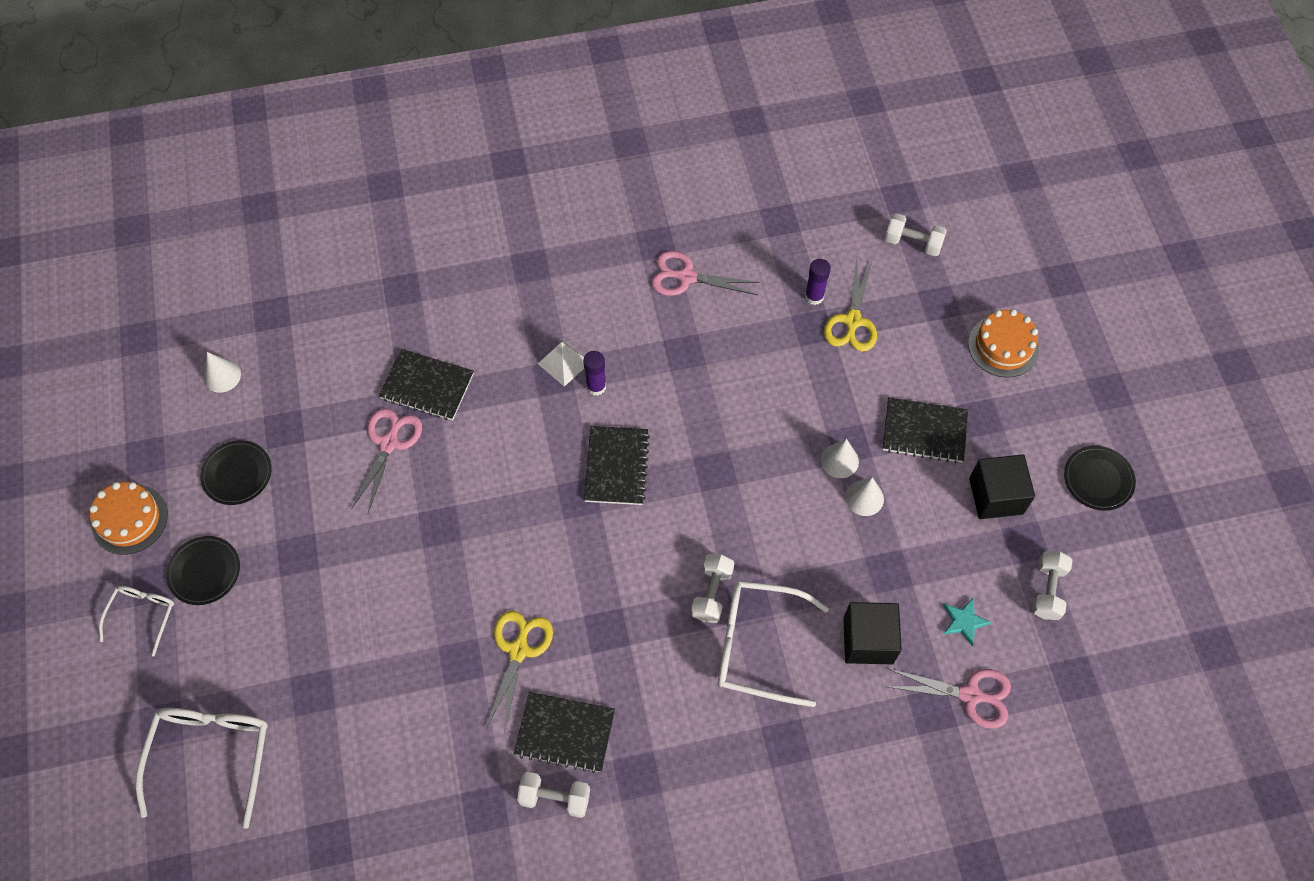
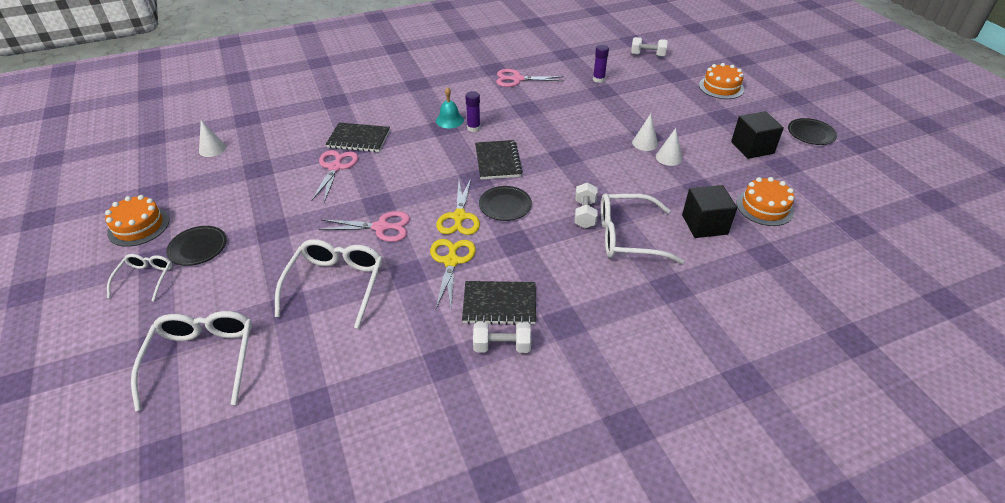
camera: 10 degrees left, 20 degrees down
black plate [200,440,272,505] -> black plate moved to [479,186,532,221]
white pyramid [538,340,584,387] -> turquoise bell [436,87,464,128]
yellow scissors [824,259,877,352] -> yellow scissors moved to [436,178,480,235]
black notebook [882,397,968,463] -> none
pink scissors [888,669,1011,729] -> pink scissors moved to [318,211,410,242]
turquoise star [943,598,991,646] -> orange cake [736,177,795,226]
white dumbbell [1032,551,1072,620] -> none
none -> white glasses [275,239,383,329]

